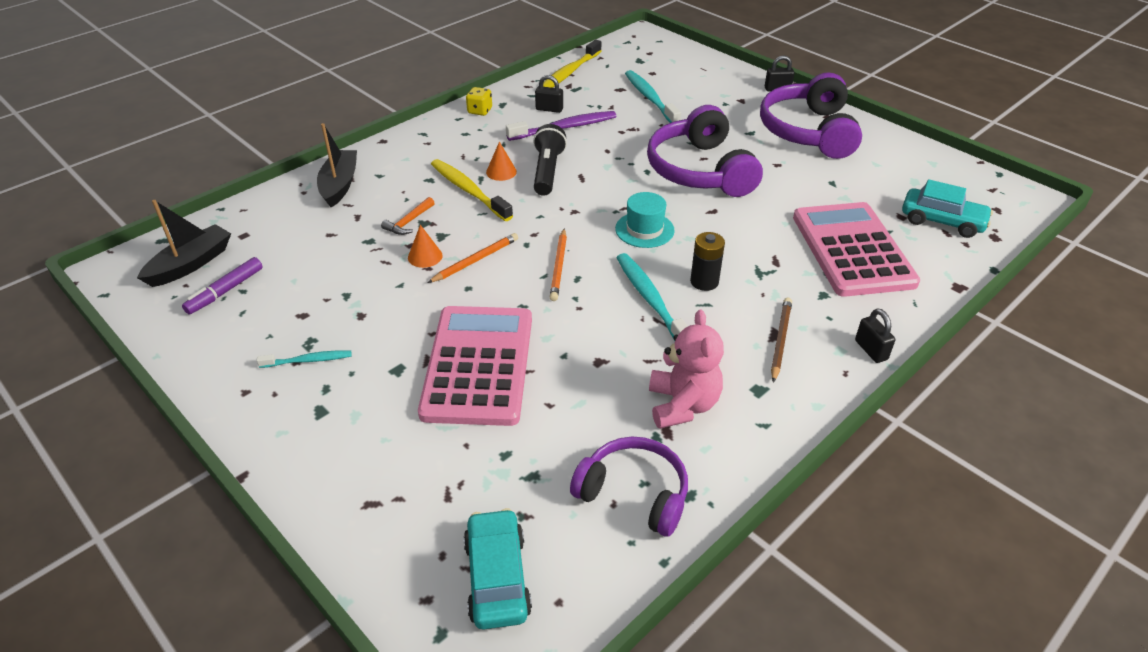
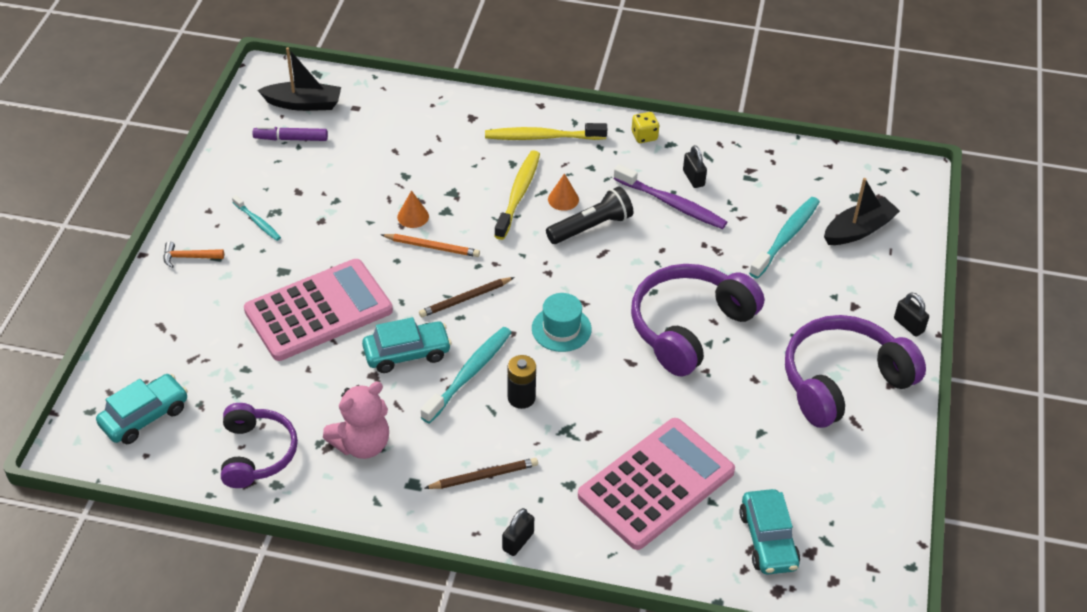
camera: 55 degrees right, 5 degrees up
black boat [317,123,357,207] -> black boat moved to [824,178,900,245]
orange hammer [381,197,435,235] -> orange hammer moved to [163,241,224,268]
yellow toothbrush [543,40,602,88] -> yellow toothbrush moved to [485,123,607,140]
orange pencil [550,229,567,301] -> brown pencil [419,277,515,317]
none -> turquoise car [362,317,452,373]

